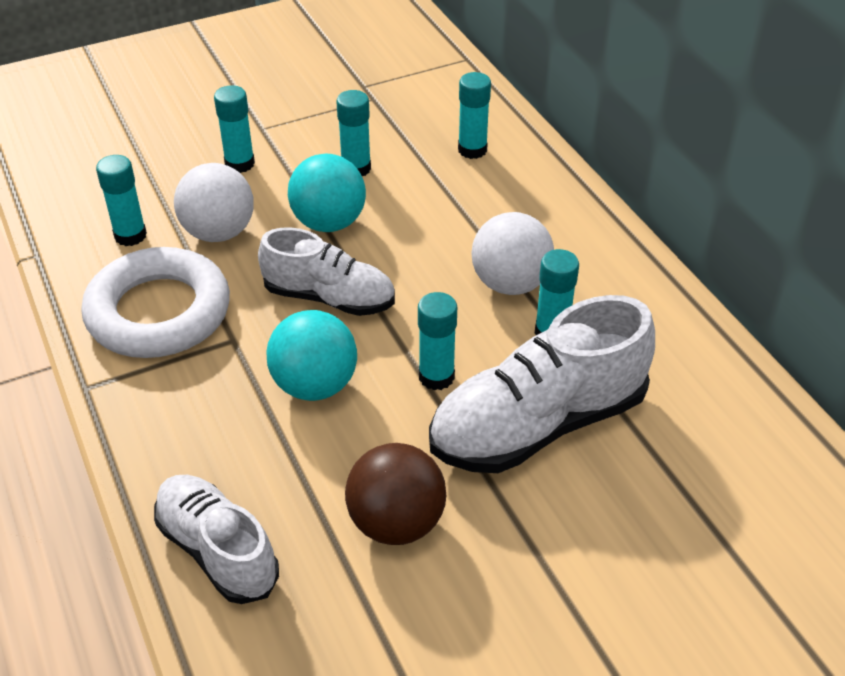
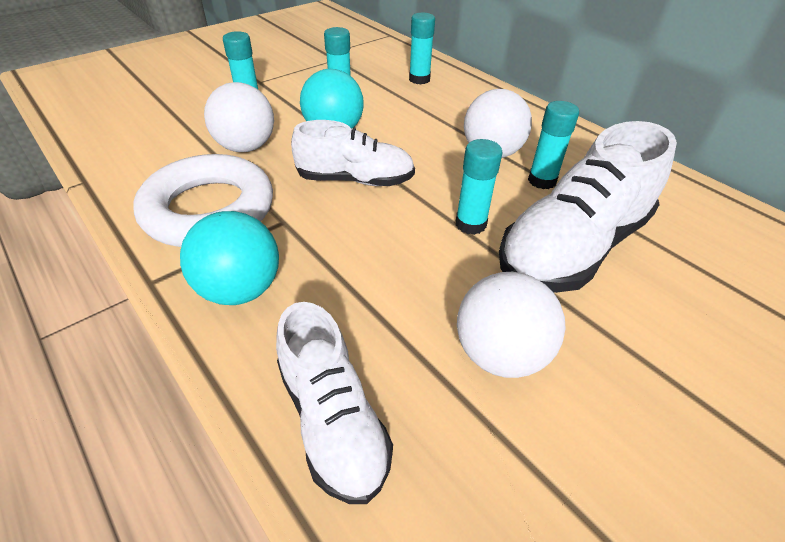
camera: 15 degrees left, 0 degrees up
turquoise glue stick [96,155,147,246] -> none
white shoe [154,475,279,604] -> white shoe turned 150 degrees counterclockwise [276,302,393,504]
turquoise ball [266,310,357,401] -> turquoise ball moved to [180,211,279,305]
brown ball [345,443,446,545] -> white ball [457,272,566,378]

